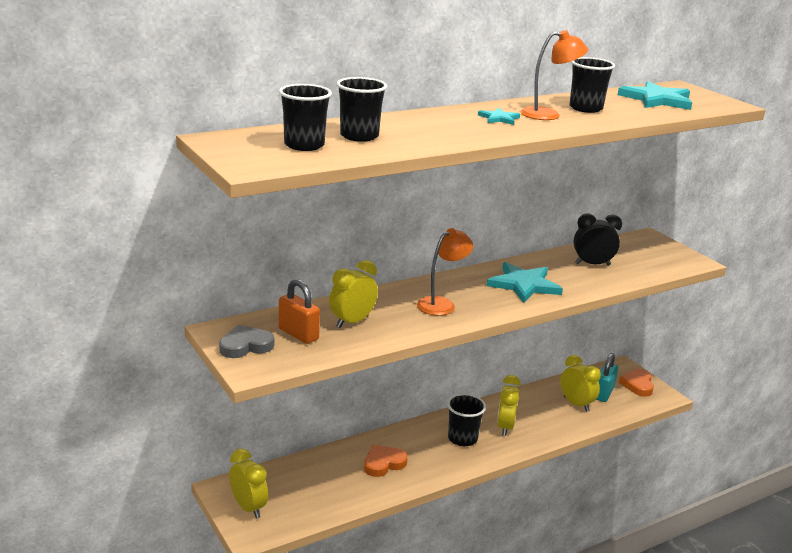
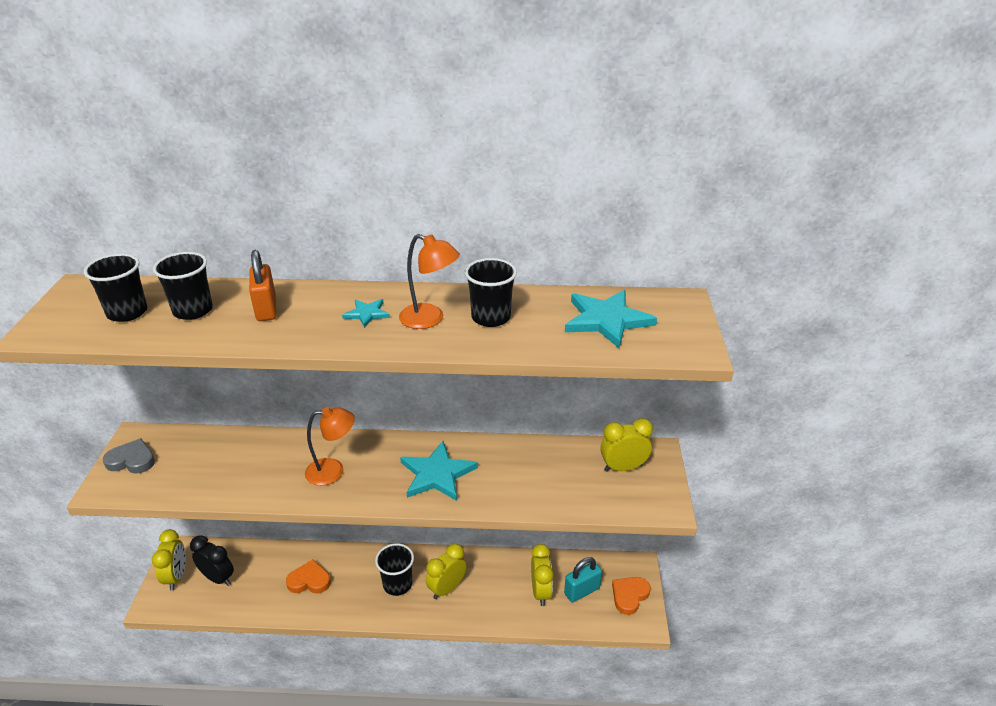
camera: 35 degrees right, 10 degrees up
orange padlock [279,279,320,344] -> orange padlock moved to [249,250,276,321]
yellow clock [329,260,378,328] -> yellow clock moved to [600,418,653,472]
black clock [574,213,622,266] -> black clock moved to [190,535,234,586]

